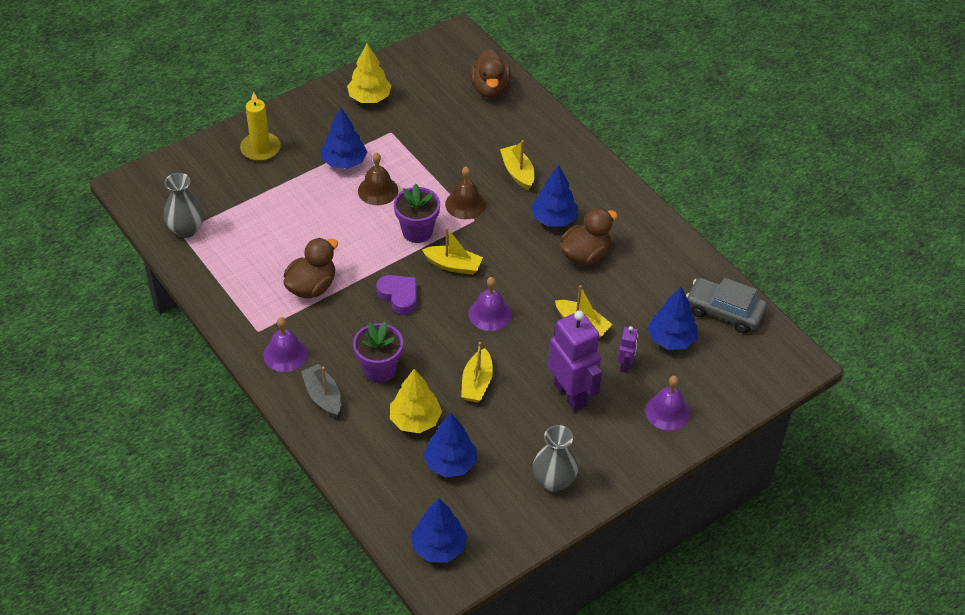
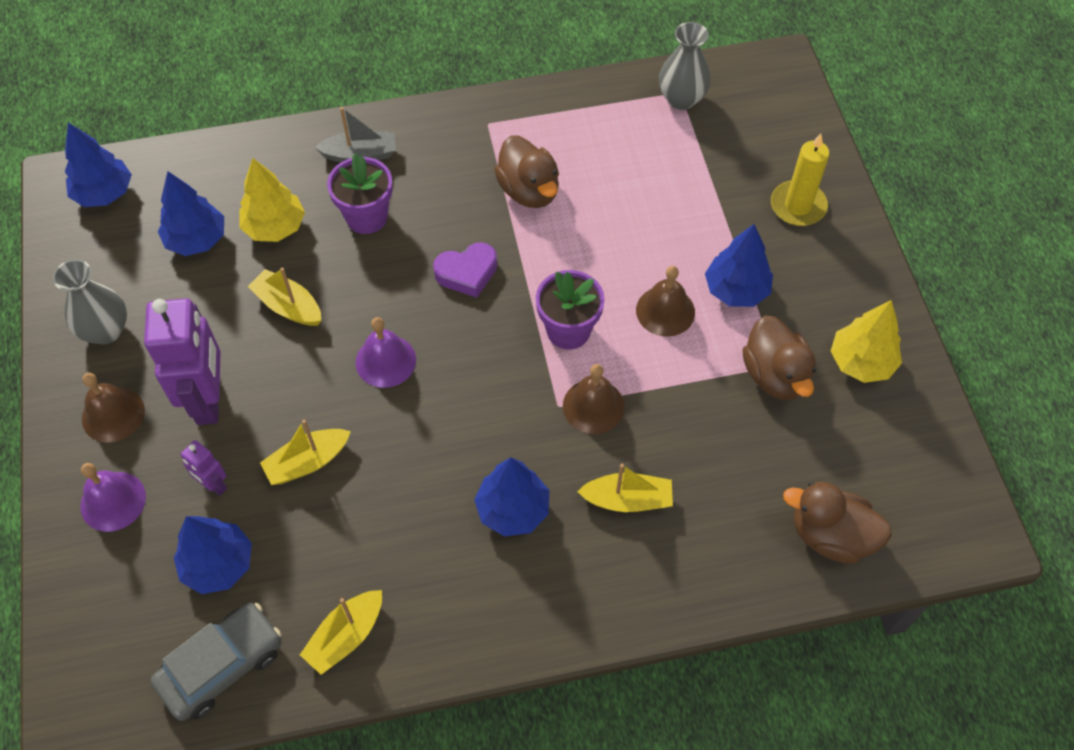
camera: 115 degrees right, 10 degrees up
purple bell [263,317,308,372] -> none
yellow boat [422,227,483,275] -> yellow boat moved to [300,590,382,675]
purple robot [548,310,602,412] -> purple robot turned 90 degrees counterclockwise [144,298,220,425]
brown duck [560,208,617,265] -> brown duck moved to [743,315,816,400]
none -> brown bell [82,373,145,443]

